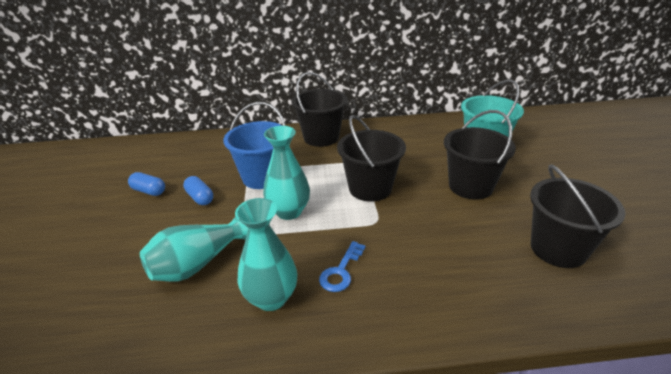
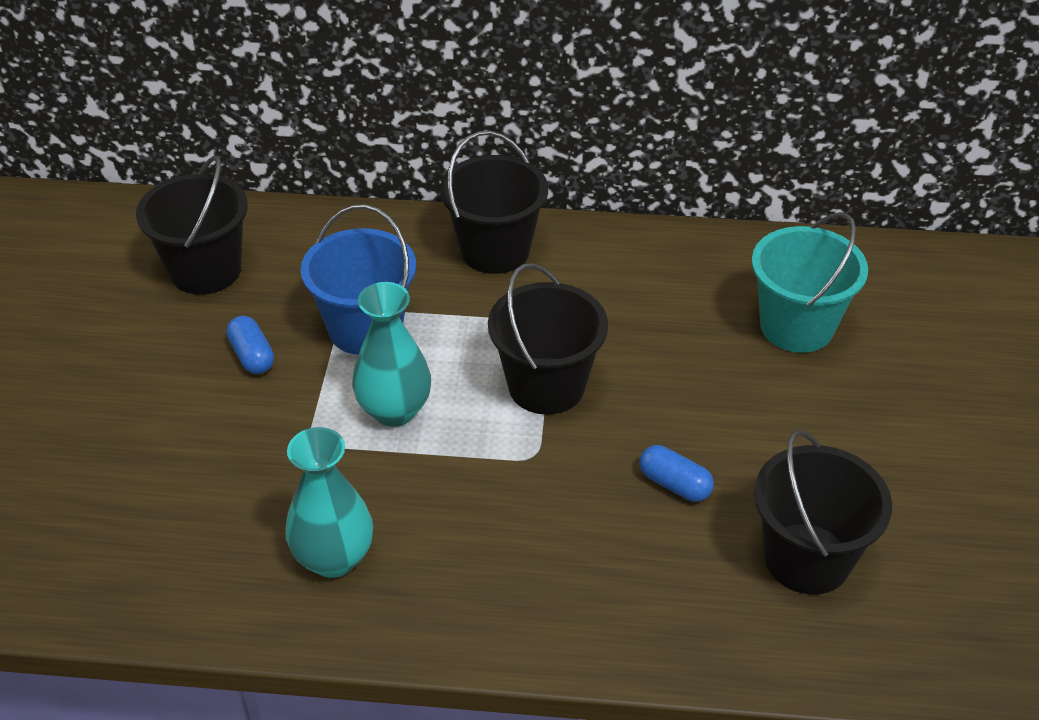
camera: 10 degrees right, 10 degrees up
blue capsule [128,172,165,196] -> blue capsule moved to [639,445,714,502]
turquoise vase [140,216,248,282] -> none
blue key [319,241,366,292] -> none
black bucket [444,110,516,200] -> black bucket moved to [136,155,248,295]

